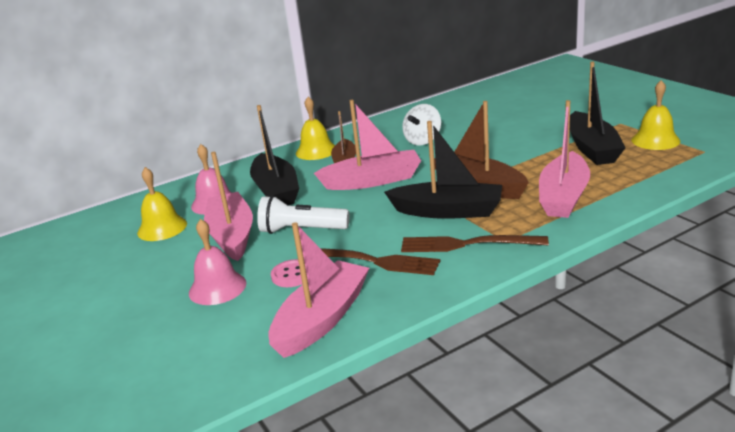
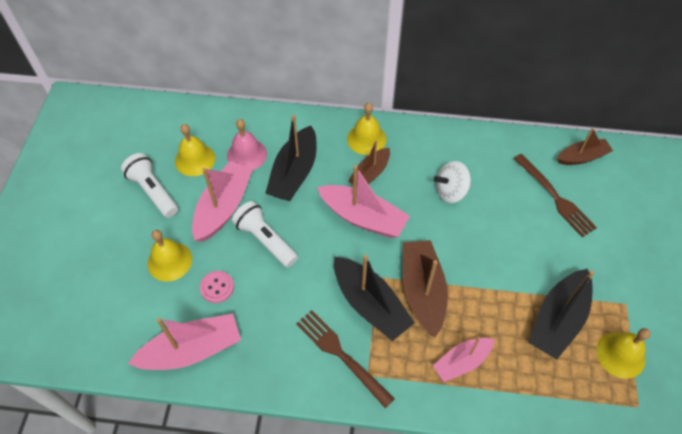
camera: 35 degrees right, 30 degrees up
pink bell [189,219,246,305] -> yellow bell [148,230,192,281]
brown fork [320,248,440,275] -> brown fork moved to [514,154,597,237]
pink boat [539,100,590,218] -> pink boat [433,337,495,382], size x0.63
none -> white flashlight [121,153,178,218]
none -> brown boat [557,128,613,165]

